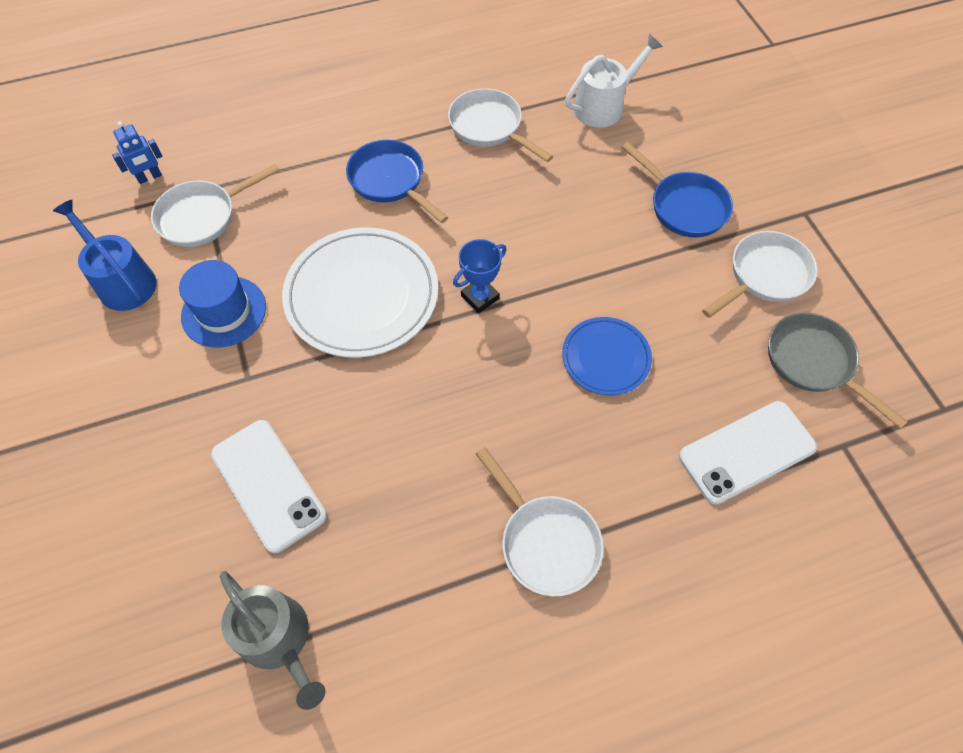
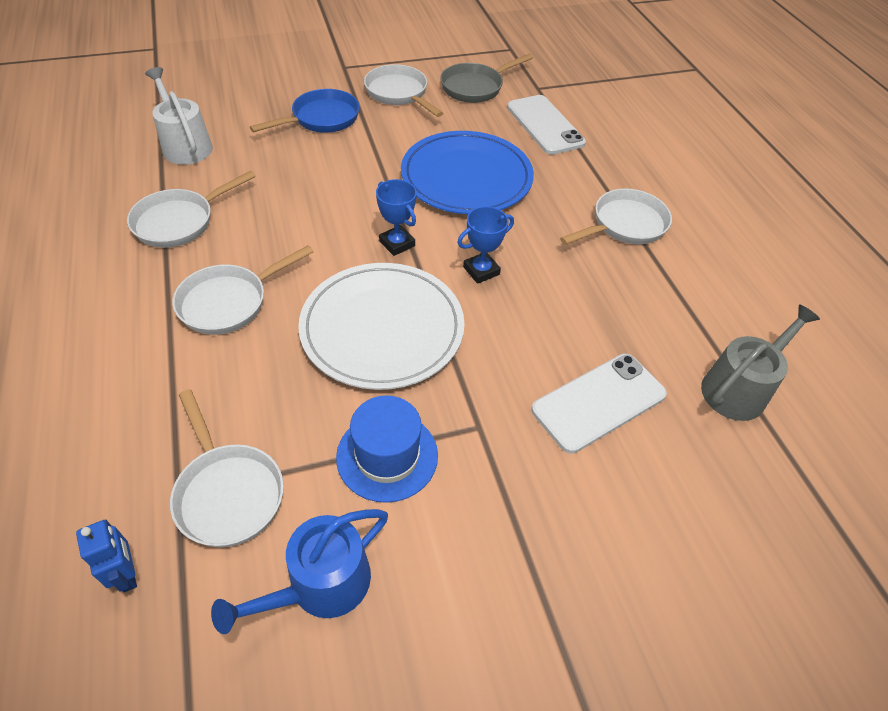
camera: 90 degrees left, 10 degrees down
blue pan [346,140,448,223] -> white pan [173,245,313,335]
blue plate [562,317,652,395] -> blue plate [401,131,534,214], size x1.81
none -> blue trophy [457,206,514,284]

